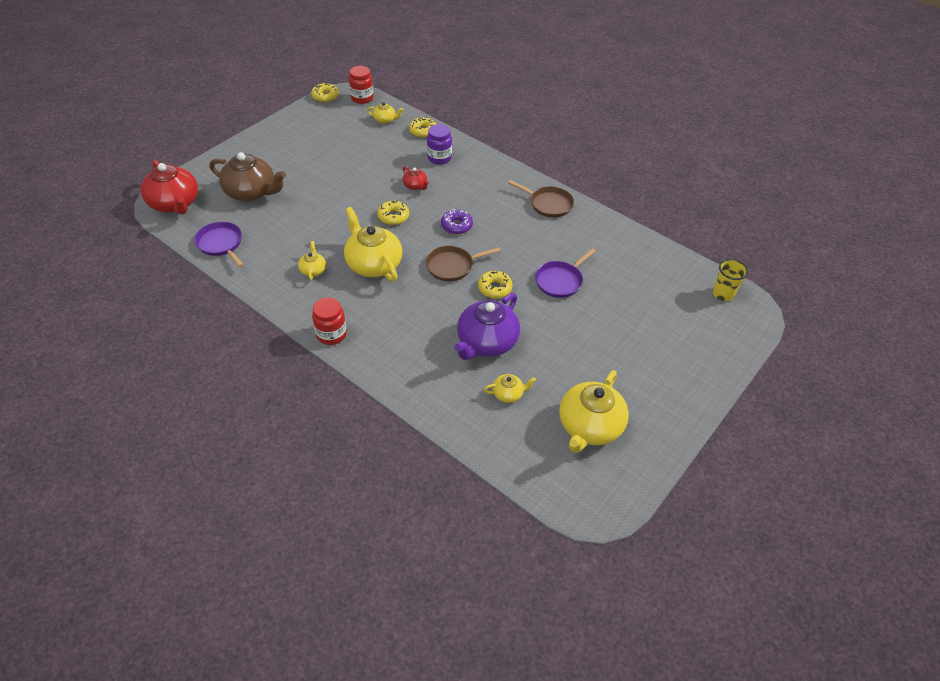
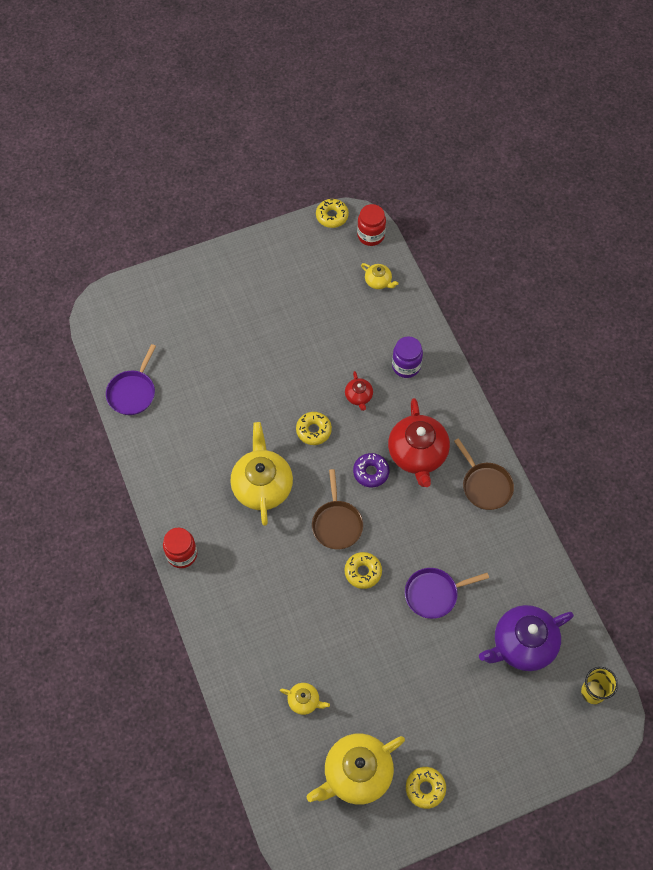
camera: 30 degrees right, 15 degrees up
red teapot [141,159,198,214] -> red teapot moved to [388,398,450,487]
purple pan [194,222,244,267] -> purple pan turned 150 degrees counterclockwise [106,344,156,415]
brown teapot [210,152,286,201] -> none
yellow teapot [298,241,326,281] -> none
yellow donut [409,117,436,138] -> yellow donut moved to [406,767,446,809]
brown pan [426,246,501,281] -> brown pan turned 105 degrees counterclockwise [312,469,363,549]
purple teapot [454,293,520,360] -> purple teapot moved to [479,605,574,671]

